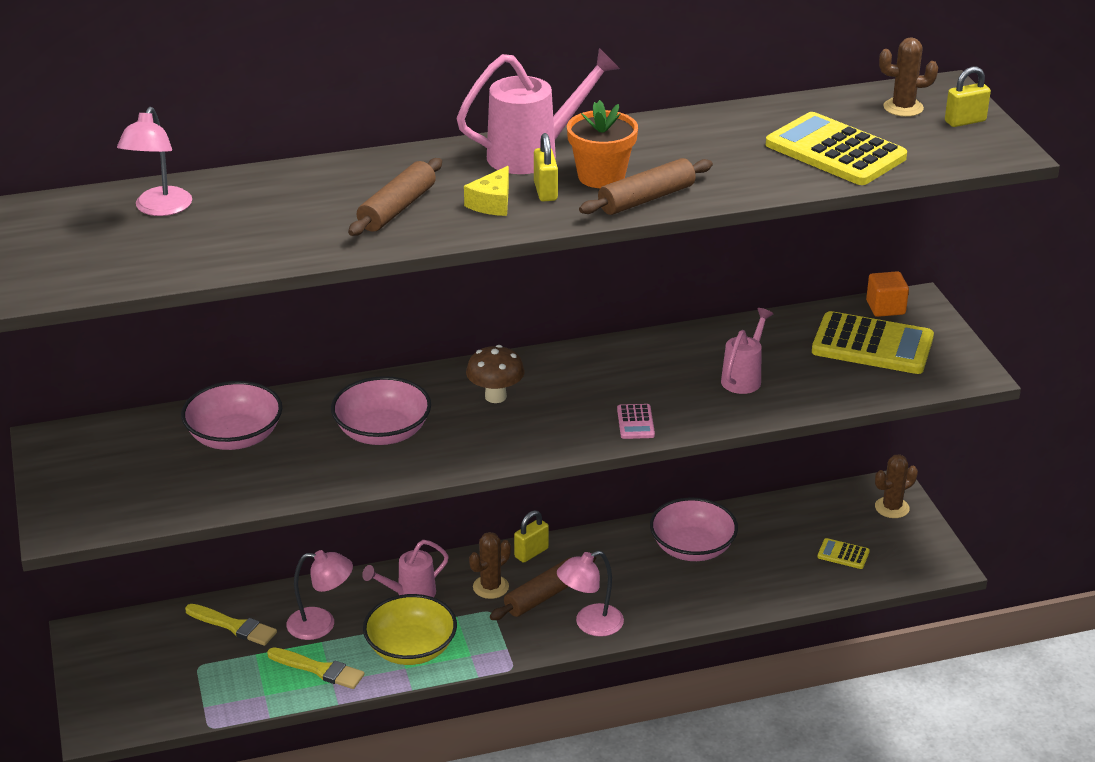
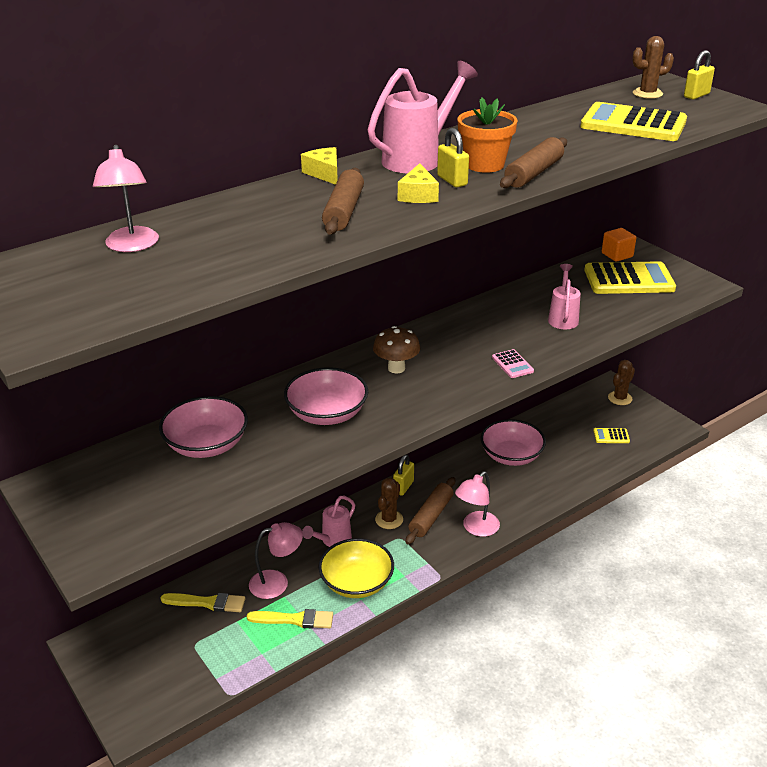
camera: 20 degrees left, 0 degrees up
none -> yellow cheese [301,147,338,185]

